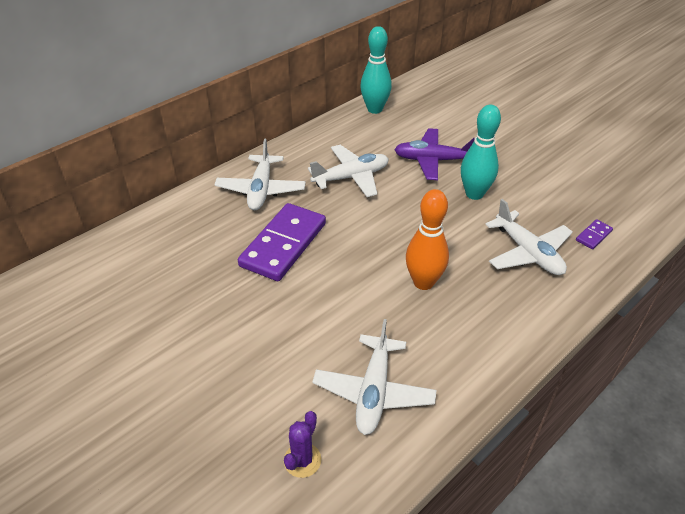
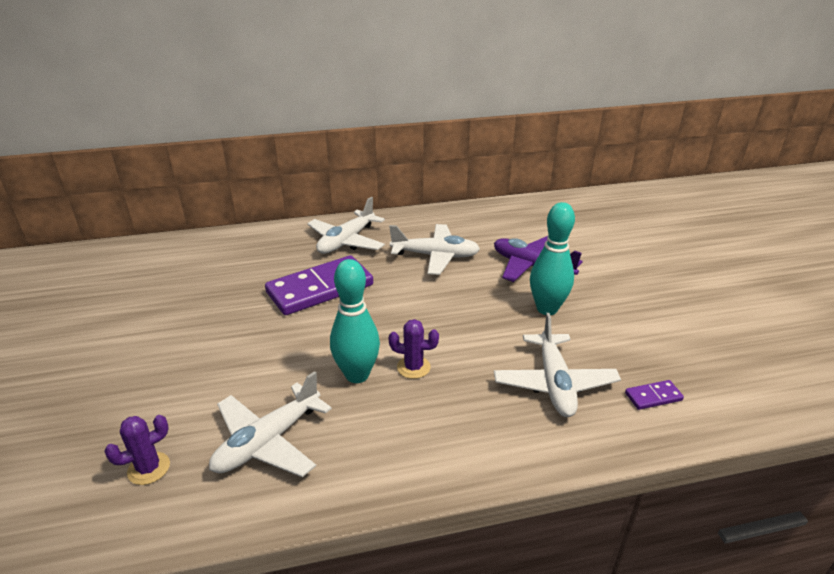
camera: 30 degrees right, 10 degrees down
turquoise bowling pin [360,26,392,114] -> turquoise bowling pin moved to [330,259,380,383]
orange bowling pin [406,189,449,290] -> purple cactus [389,319,439,379]

